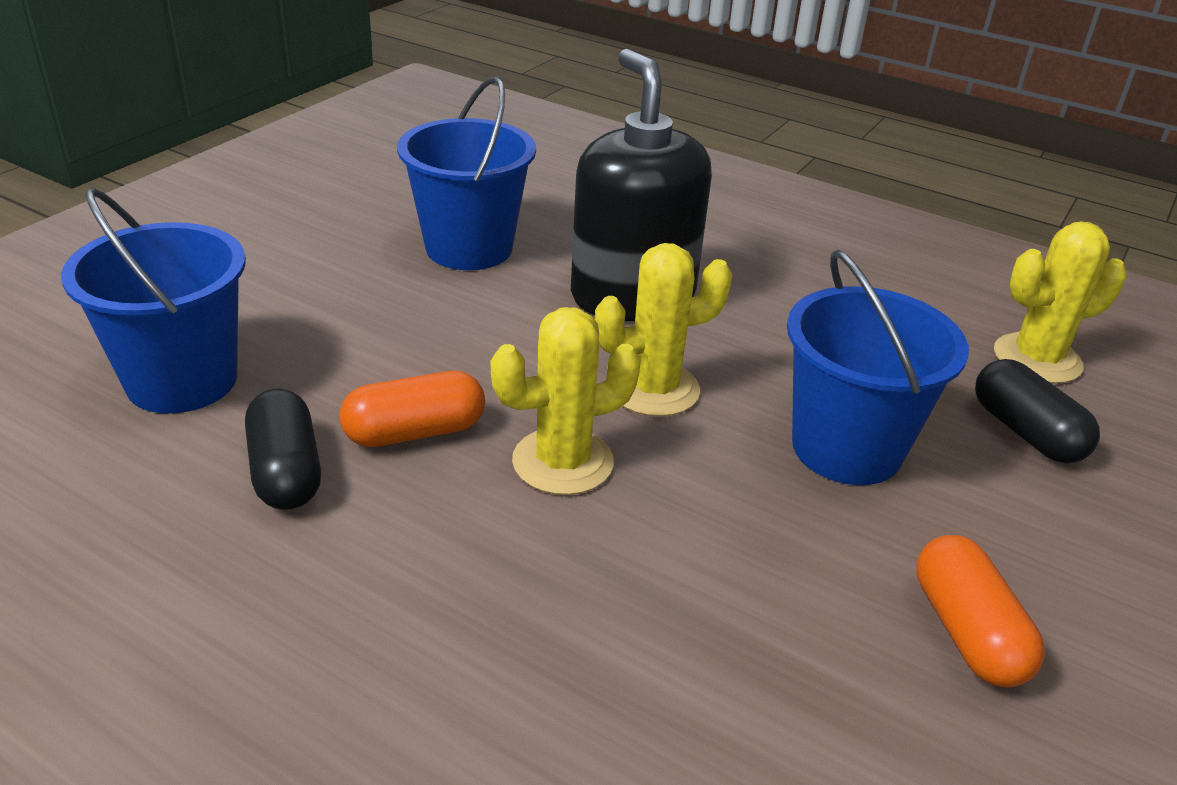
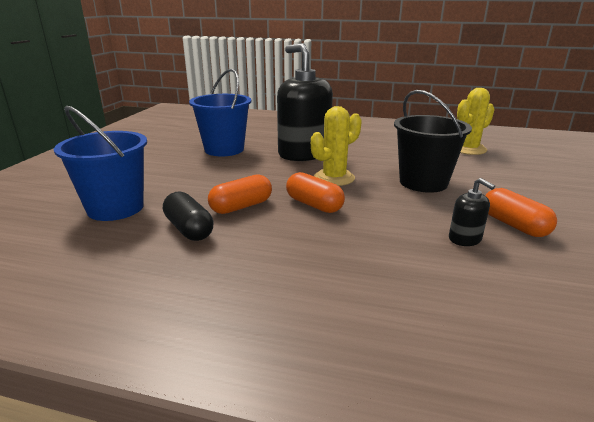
camera: 15 degrees left, 10 degrees down
yellow cactus [491,307,641,495] -> orange capsule [286,172,345,213]
blue bucket [787,250,969,485] -> black bucket [394,90,472,193]
black capsule [975,359,1100,464] -> none
none -> black soap dispenser [449,178,495,246]

